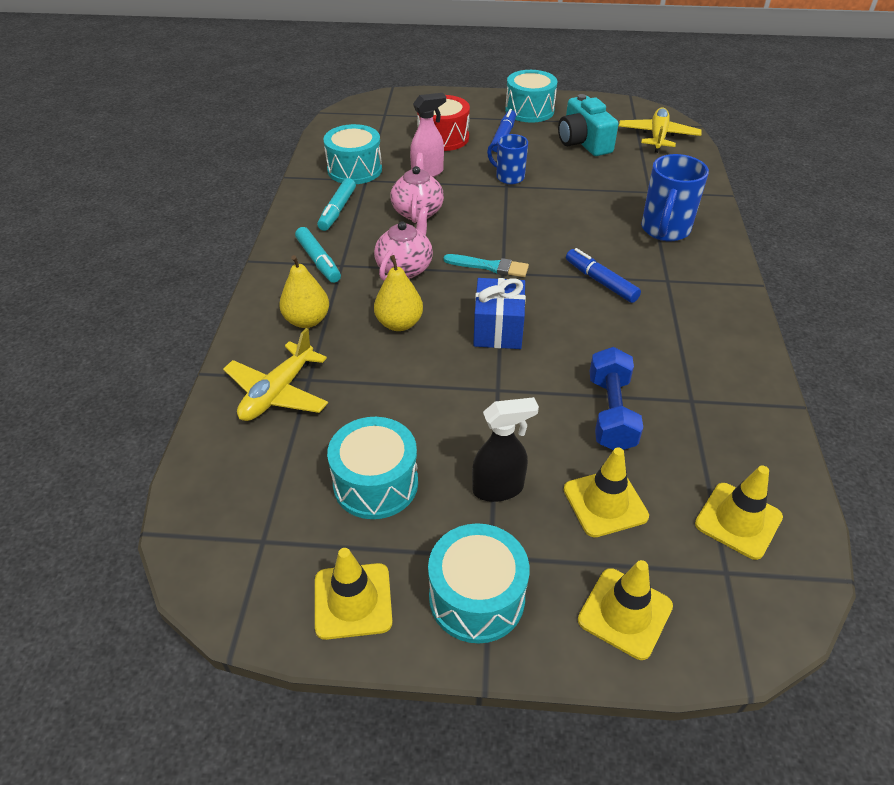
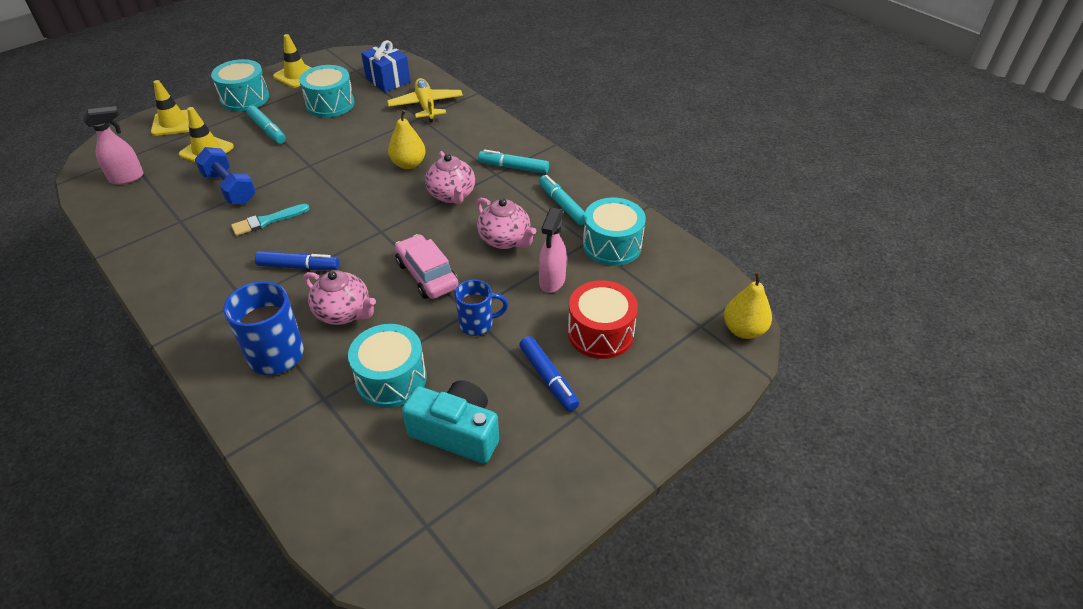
camera: 135 degrees right, 0 degrees up
yellow pear [279,255,329,328] -> yellow pear moved to [724,272,772,339]
turquoise brush [443,254,529,277] -> turquoise brush moved to [231,204,310,236]
black spray bottle [472,397,539,502] -> turquoise marker [246,105,286,144]
blue gift [473,278,526,349] -> blue gift moved to [361,40,410,92]
turquoise drum [505,70,557,123] -> turquoise drum moved to [348,324,427,408]
yellow plane [619,108,702,153] -> none
yellow traffic cone [695,465,783,560] -> pink spray bottle [83,106,144,185]
none -> pink teapot [303,270,376,325]
none -> pink car [395,234,459,299]

